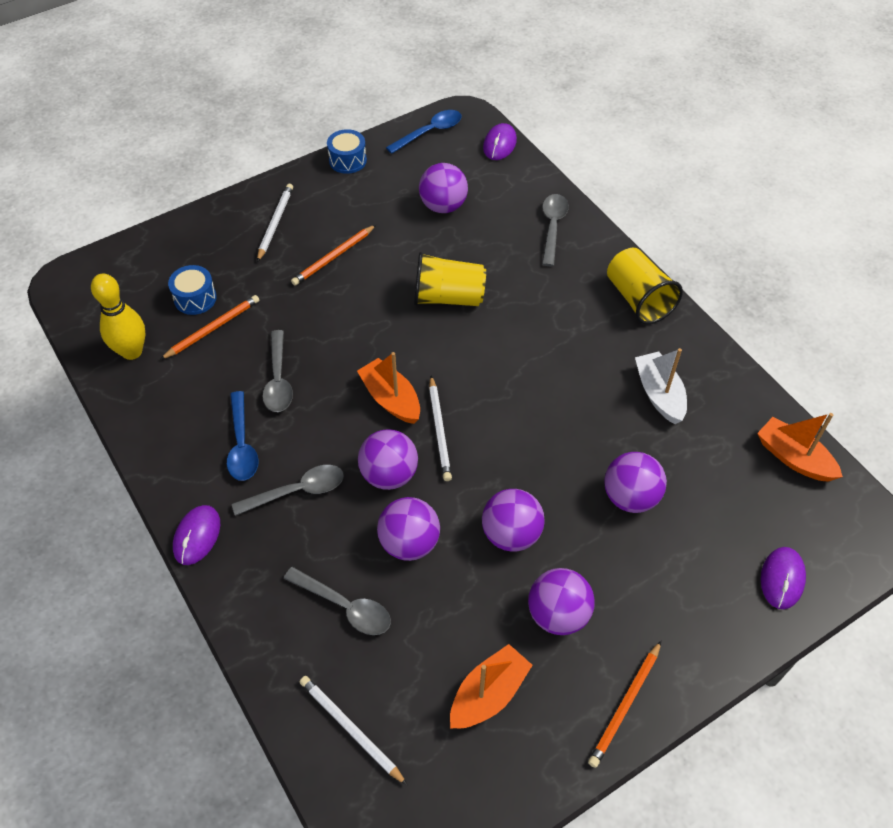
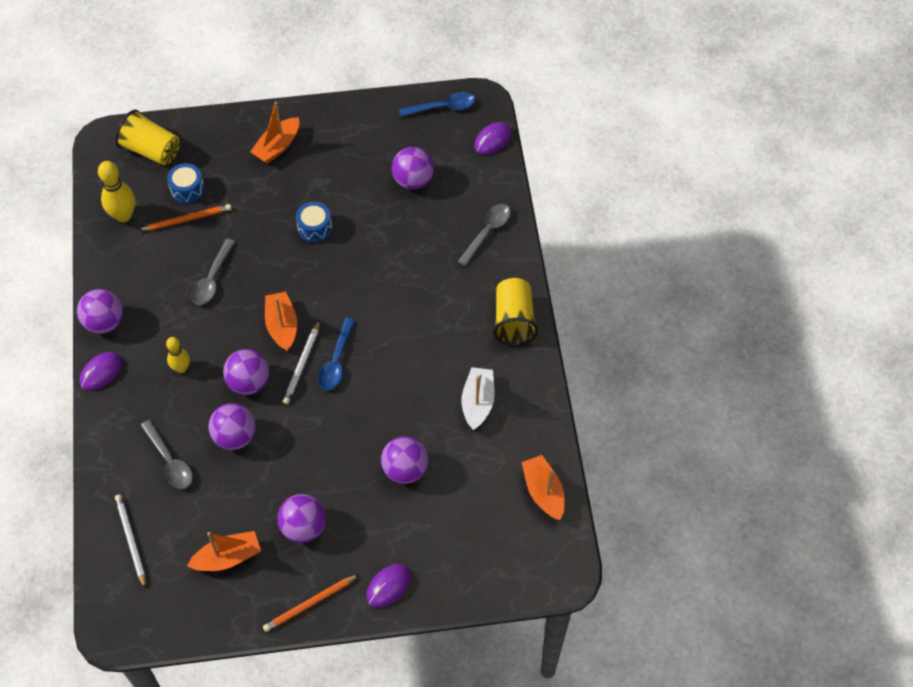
camera: 25 degrees right, 5 degrees up
blue spoon [227,391,259,481] -> blue spoon moved to [318,318,355,390]
grey spoon [232,465,344,516] -> yellow bowling pin [166,337,190,373]
white pencil [257,184,293,262] -> orange boat [250,102,299,164]
orange pencil [291,225,376,286] -> none
blue drum [327,129,367,174] -> blue drum moved to [296,202,332,242]
yellow cup [414,252,486,306] -> yellow cup moved to [115,110,180,165]
purple ball [482,489,545,552] -> purple ball moved to [77,289,123,334]
purple mouse [761,547,806,609] -> purple mouse moved to [366,564,411,608]

